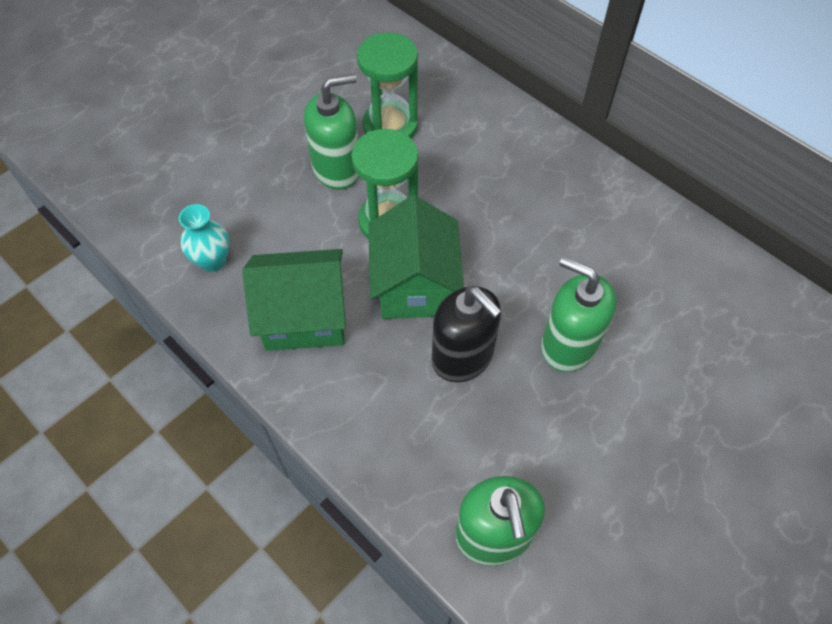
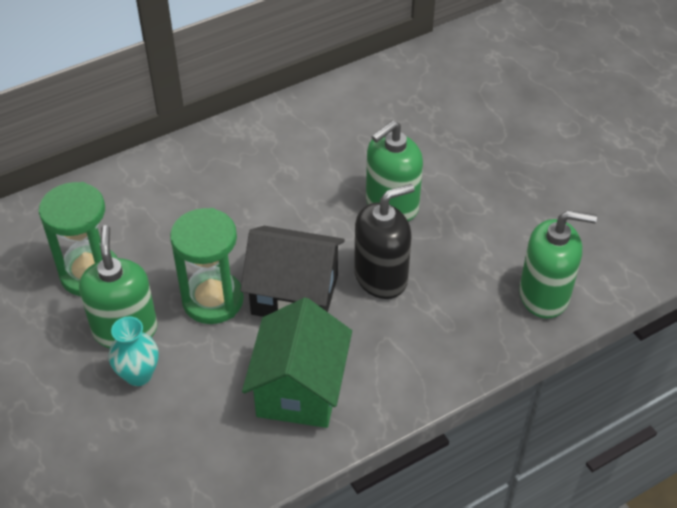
camera: 75 degrees left, 10 degrees down
turquoise vase [179,204,229,272] -> turquoise vase moved to [109,317,159,386]
green house [368,195,464,319] -> black house [240,226,345,317]

